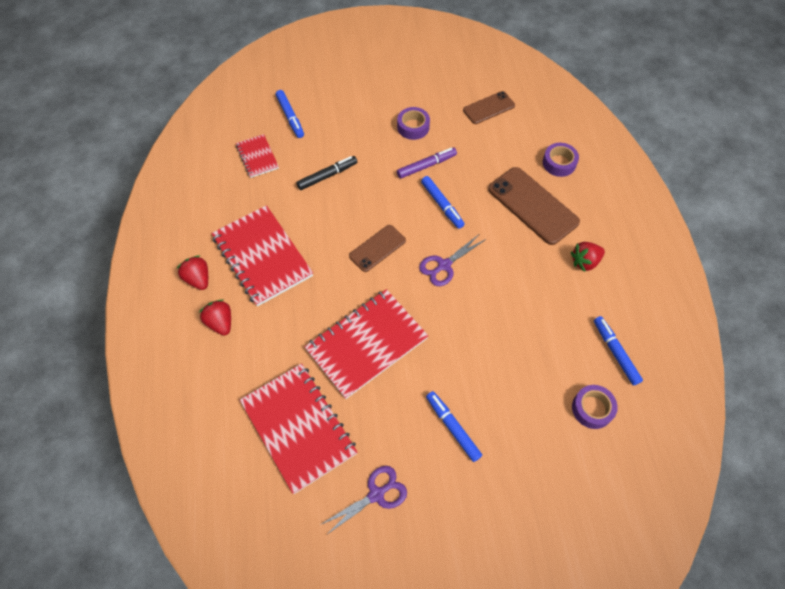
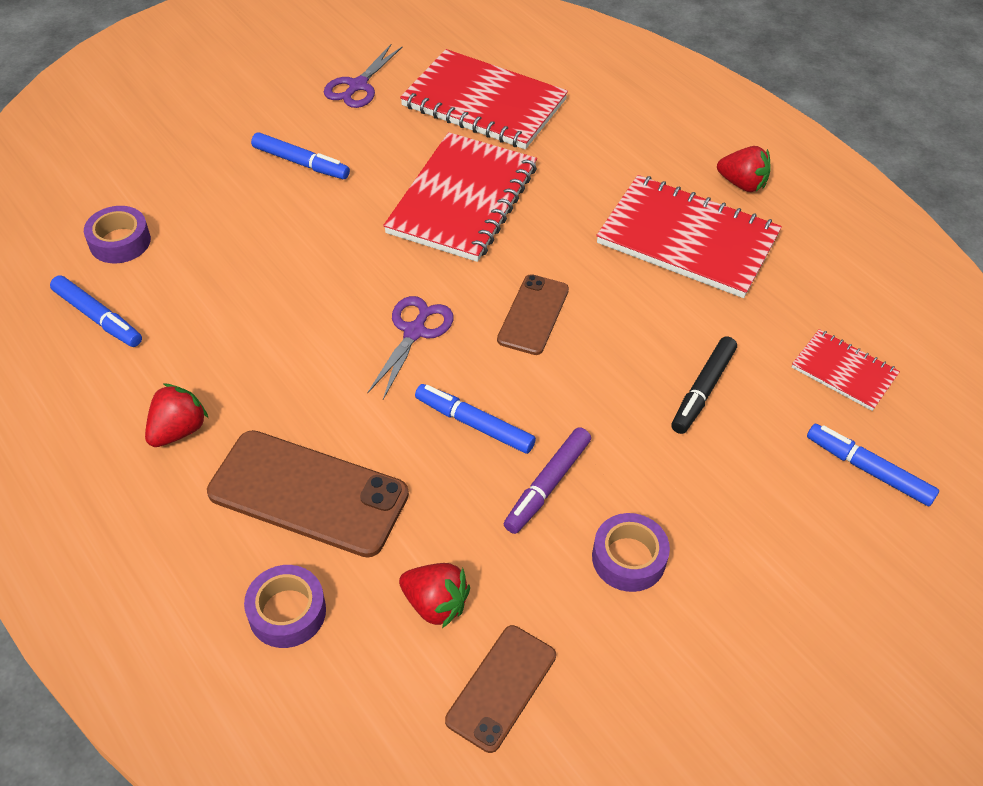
camera: 150 degrees right, 10 degrees down
red strawberry [199,299,231,336] -> red strawberry moved to [399,563,470,628]

